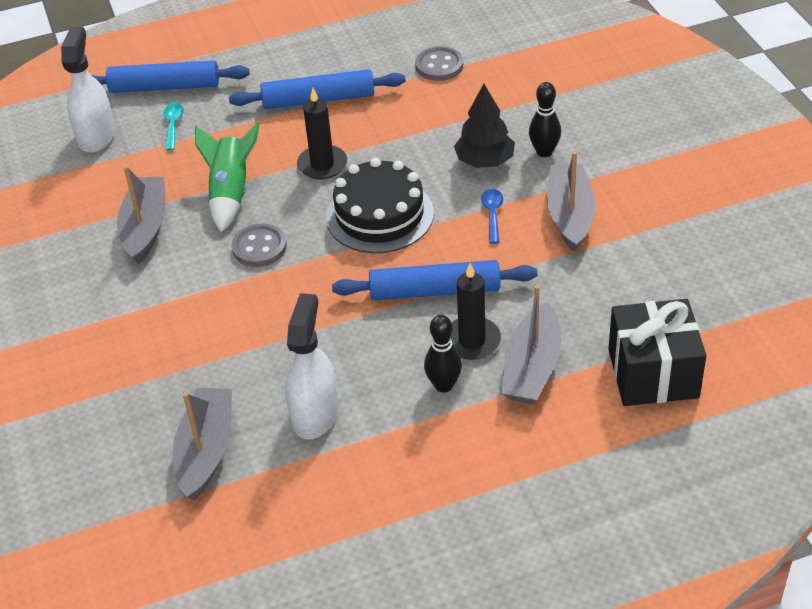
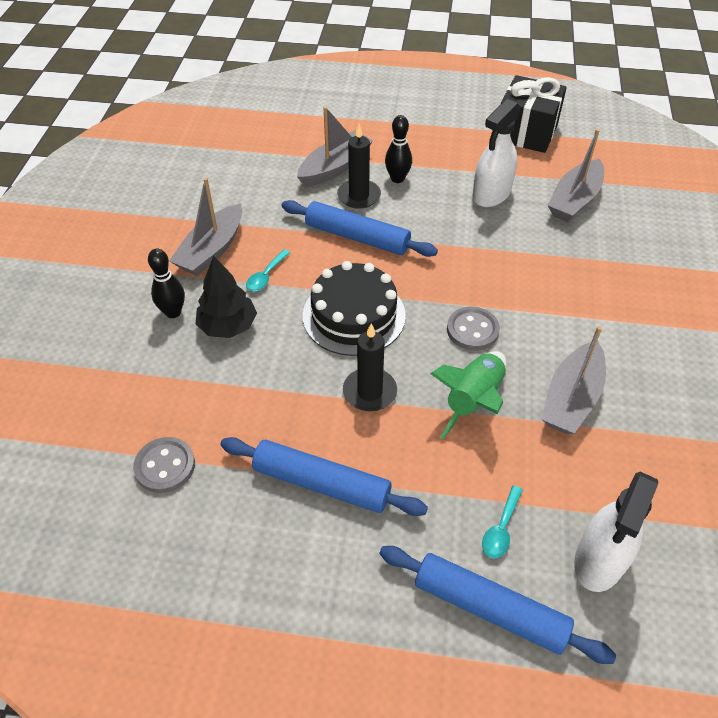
camera: 155 degrees left, 5 degrees up
blue spoon [481,188,503,244] -> turquoise spoon [246,249,290,291]
black gift [608,299,706,406] -> black gift moved to [501,75,567,153]

